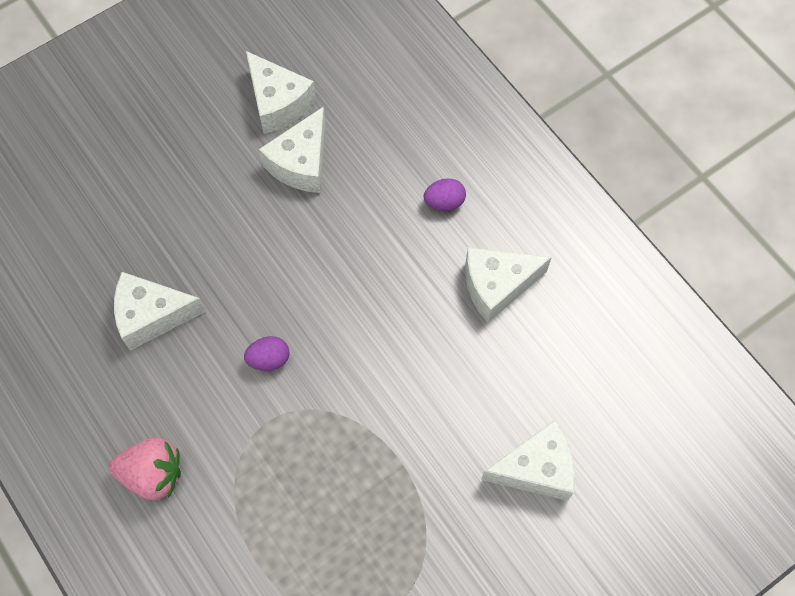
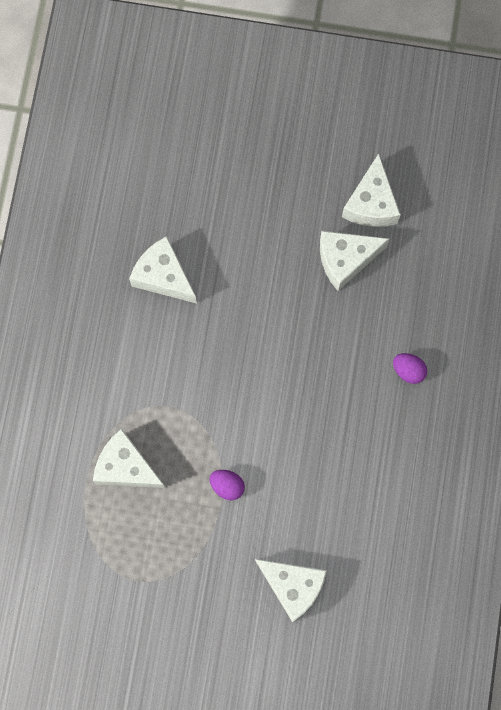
camera: 45 degrees right, 10 degrees up
pink strawberry [109,437,181,500] -> none
purple egg [244,336,289,371] -> purple egg moved to [210,470,245,501]
white cheese [465,247,552,323] -> white cheese moved to [93,429,166,488]

